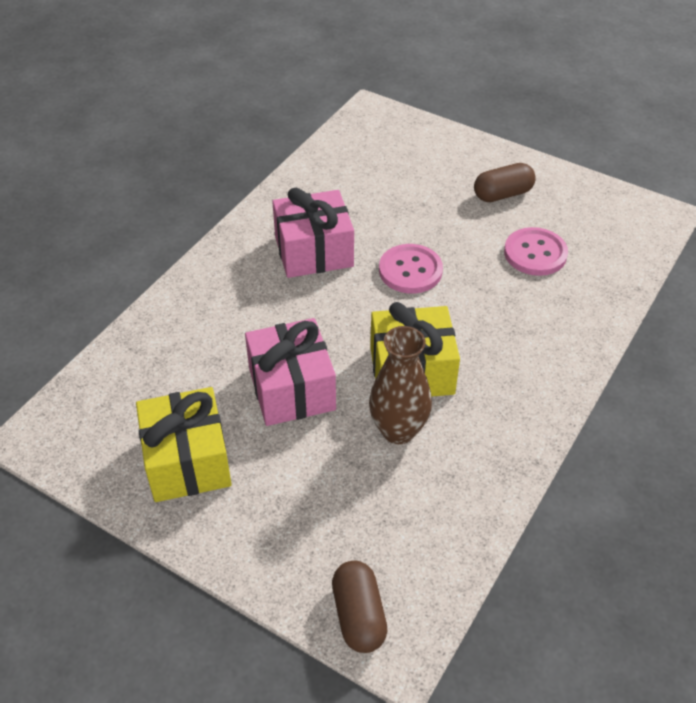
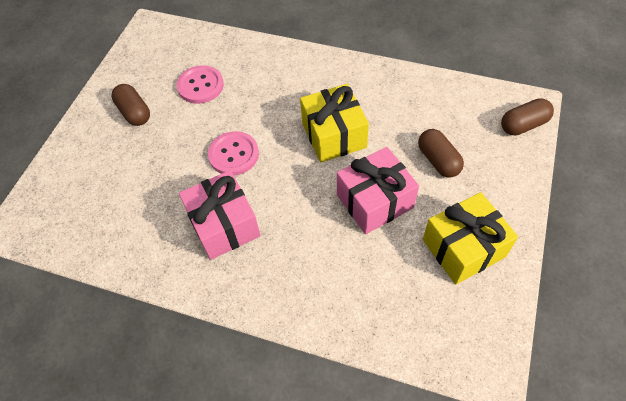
camera: 100 degrees left, 10 degrees up
brown vase [369,326,432,444] -> none
none -> brown capsule [418,129,464,178]

